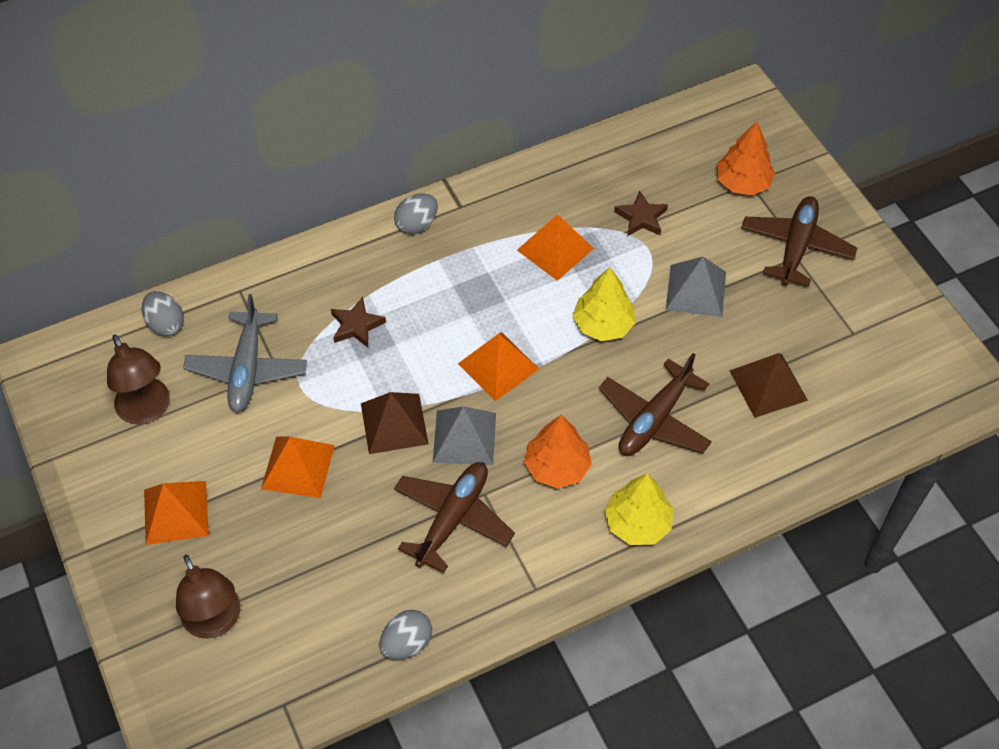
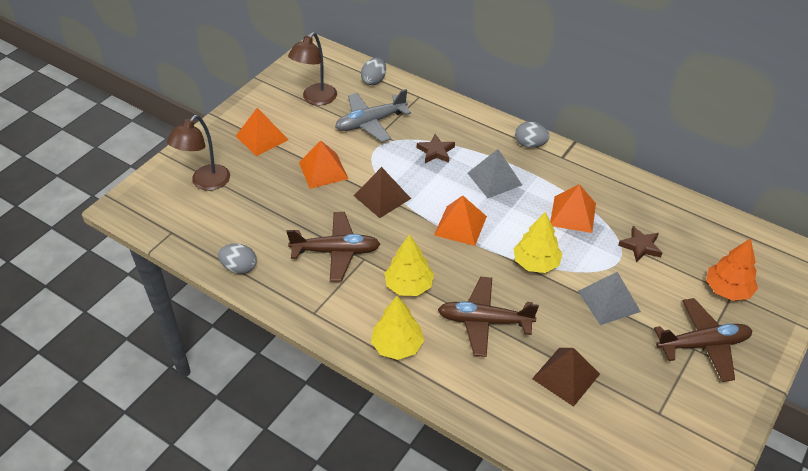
camera: 60 degrees right, 10 degrees down
grey pyramid [433,406,496,465] -> grey pyramid moved to [468,149,522,198]
orange tree [524,415,592,489] -> yellow tree [384,234,434,296]

